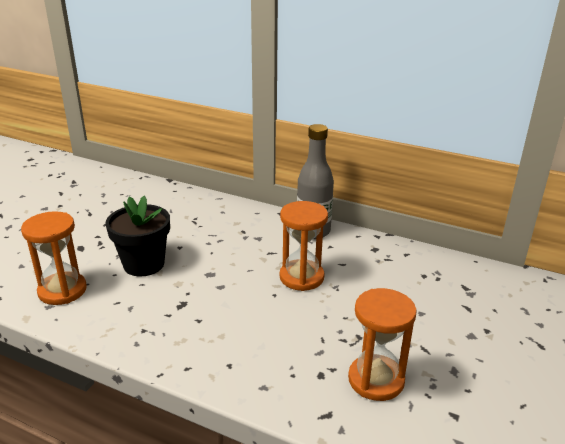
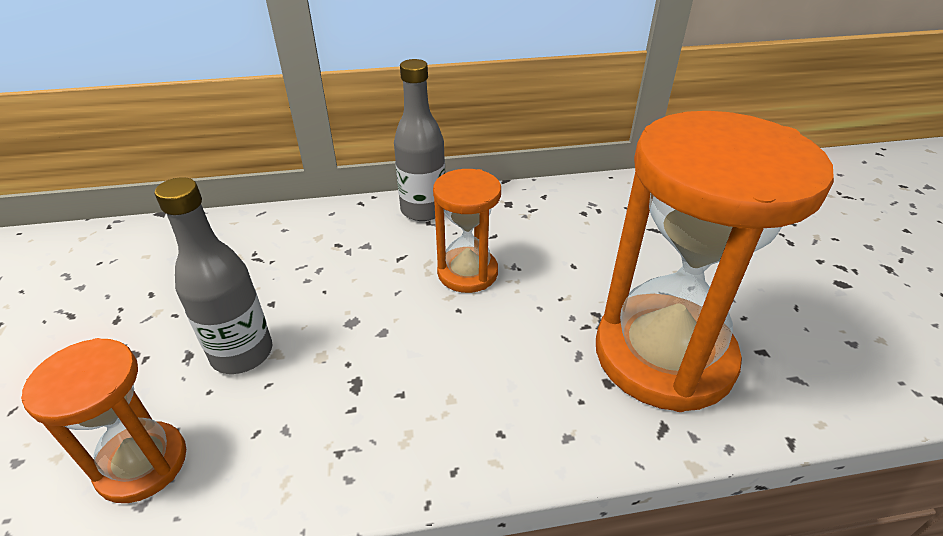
camera: 35 degrees left, 10 degrees up
black flower pot [105,196,170,276] -> grey bottle [155,177,273,374]
orange hourglass [348,288,417,401] -> orange hourglass [596,111,834,412], size x1.93

